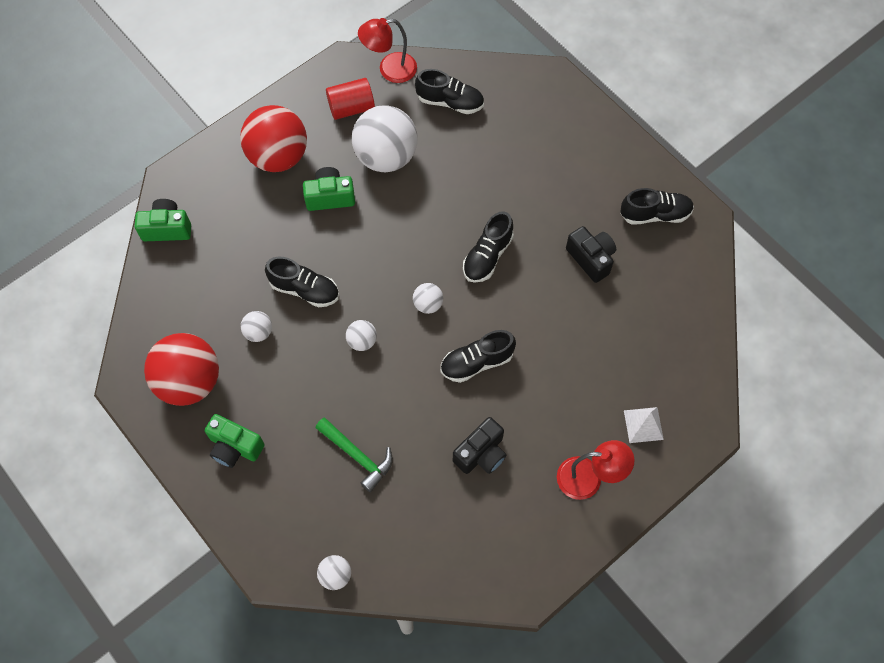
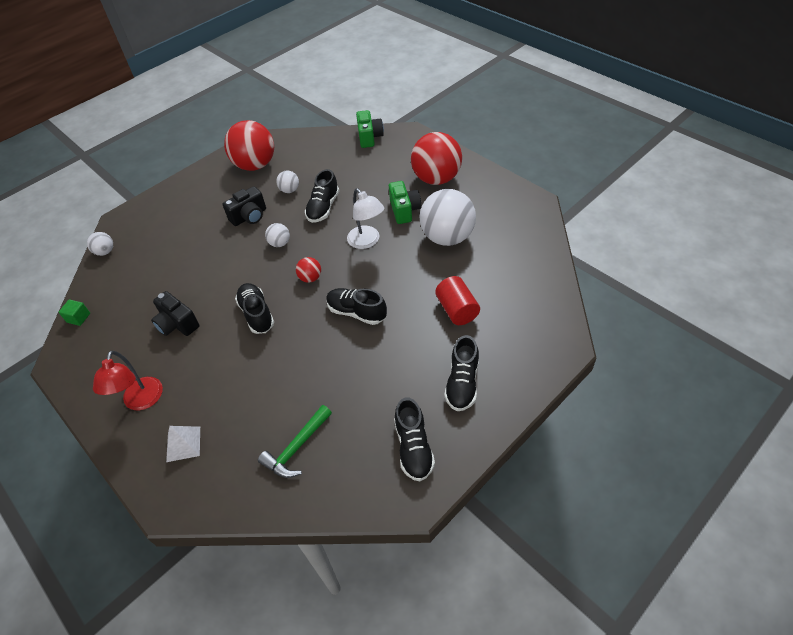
camera: 90 degrees right, 15 degrees down
green camera [205,414,265,468] -> none
green hammer [316,418,393,492] -> green hammer moved to [258,405,332,478]
red cylinder [326,78,375,120] -> red cylinder moved to [435,276,480,325]
red lamp [358,18,417,83] -> none
white ball [413,283,443,314] -> red ball [296,257,321,283]
black shoe [415,69,484,114] -> black shoe moved to [444,335,479,411]
black camera [566,226,616,283] -> black camera moved to [223,186,266,226]
none -> green cube [59,300,90,326]
none -> white lamp [347,188,384,249]

